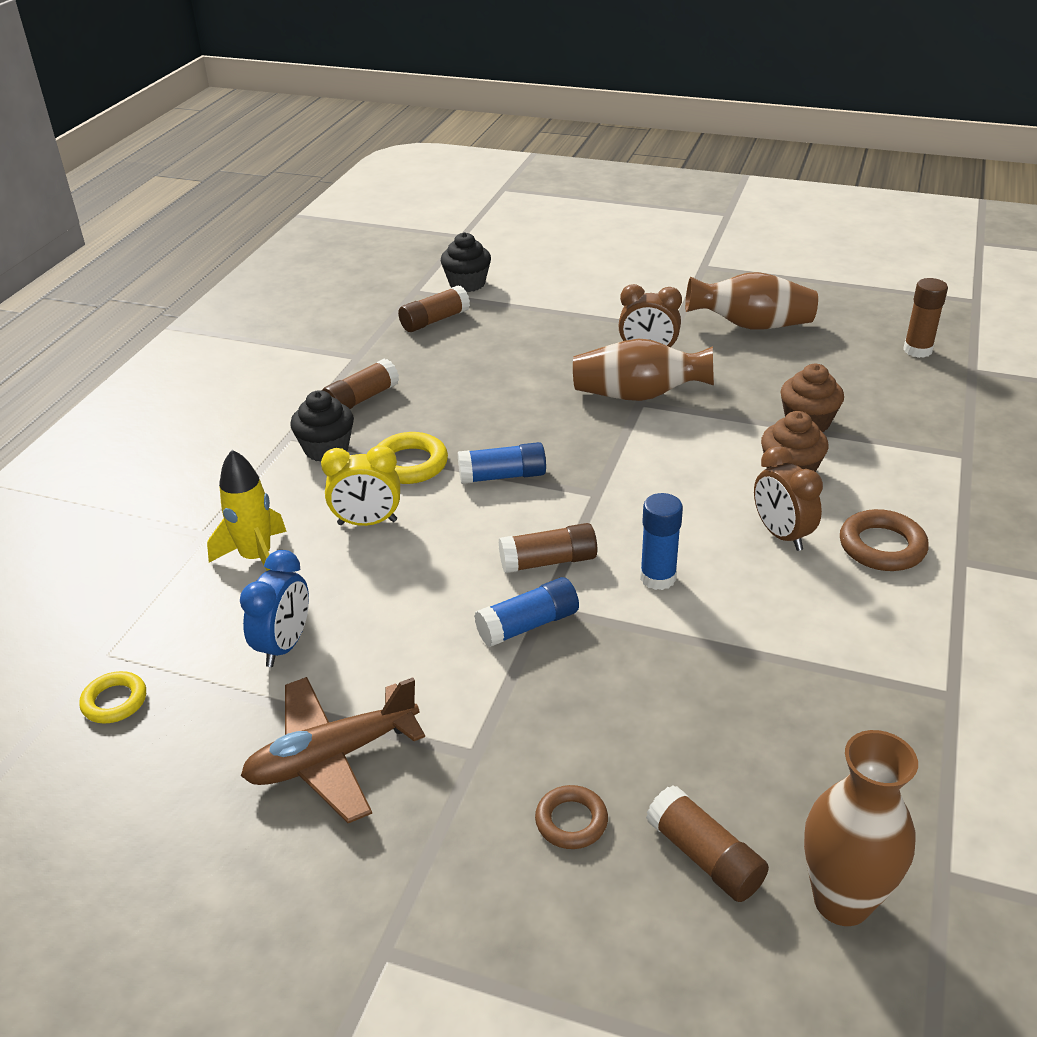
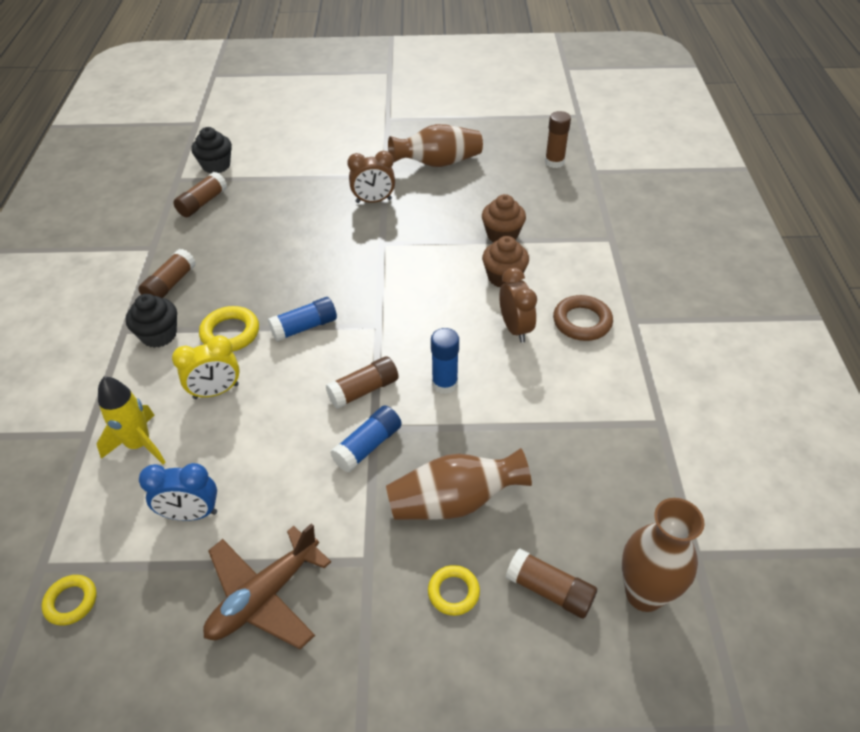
camera: 20 degrees left, 10 degrees up
blue clock [240,550,309,667] -> blue clock turned 90 degrees clockwise [139,463,217,521]
brown ring [535,785,608,849] -> yellow ring [428,565,480,616]
brown vase [573,339,714,401] -> brown vase moved to [386,448,532,520]
brown clock [754,446,823,551] -> brown clock turned 150 degrees counterclockwise [499,267,537,343]

